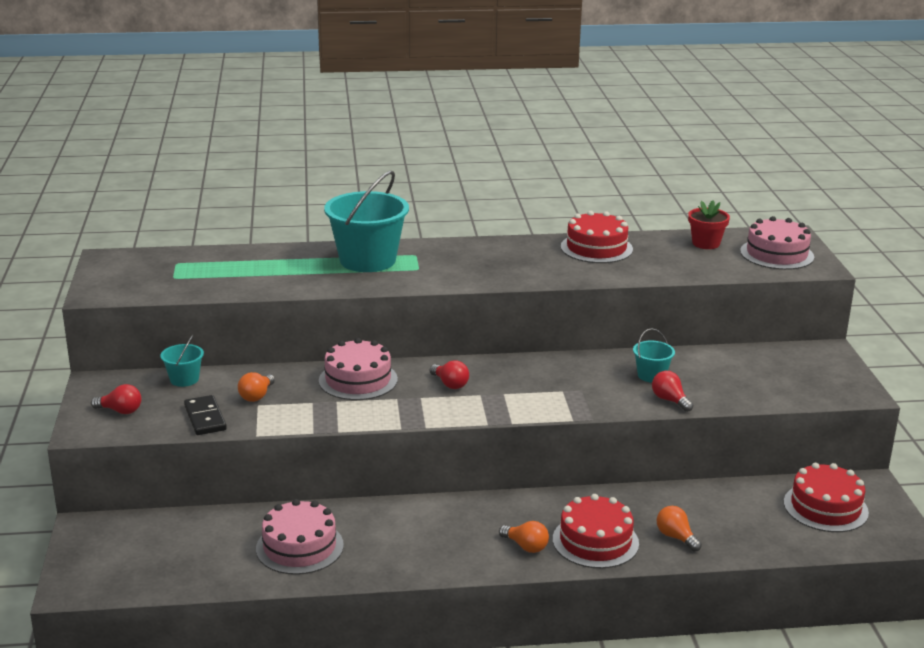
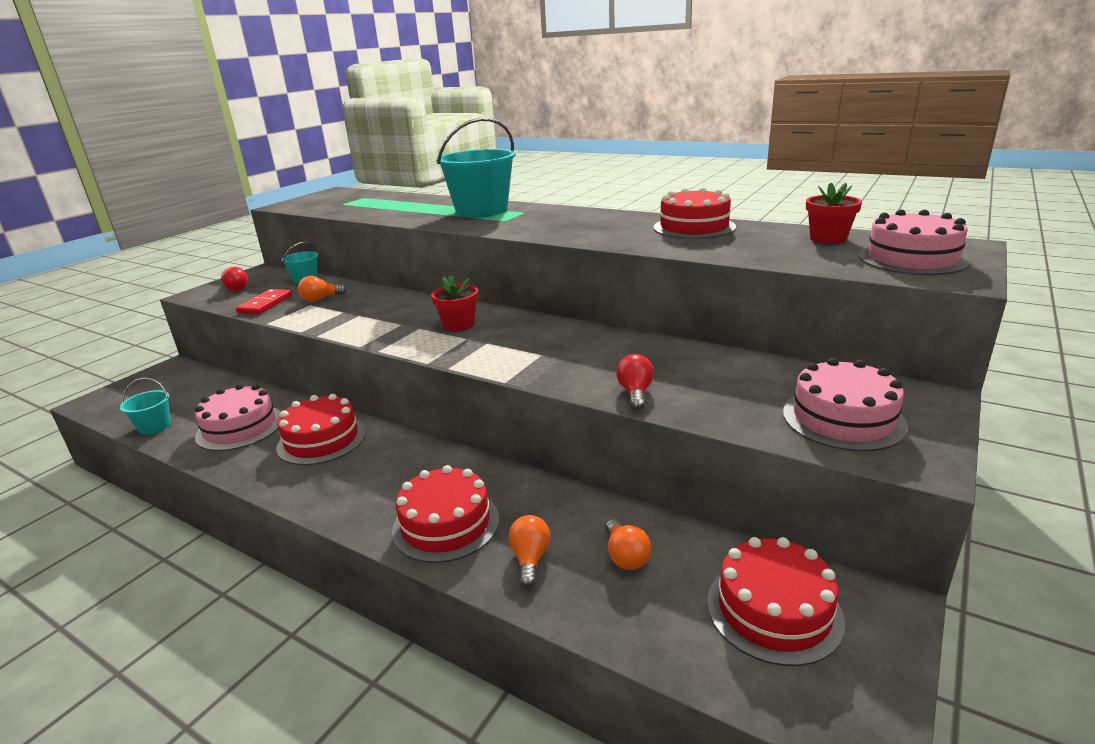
camera: 40 degrees right, 0 degrees up
black domino [184,395,227,435] -> red domino [236,289,292,315]
pink cake [319,338,398,400] -> pink cake moved to [783,358,908,451]
red light bulb [430,360,469,389] -> red flower pot [431,275,478,331]
orange light bulb [499,521,549,553] -> orange light bulb moved to [605,519,651,570]
turquoise bucket [633,328,675,383] -> turquoise bucket moved to [120,378,171,435]
none -> red cake [276,394,366,465]

